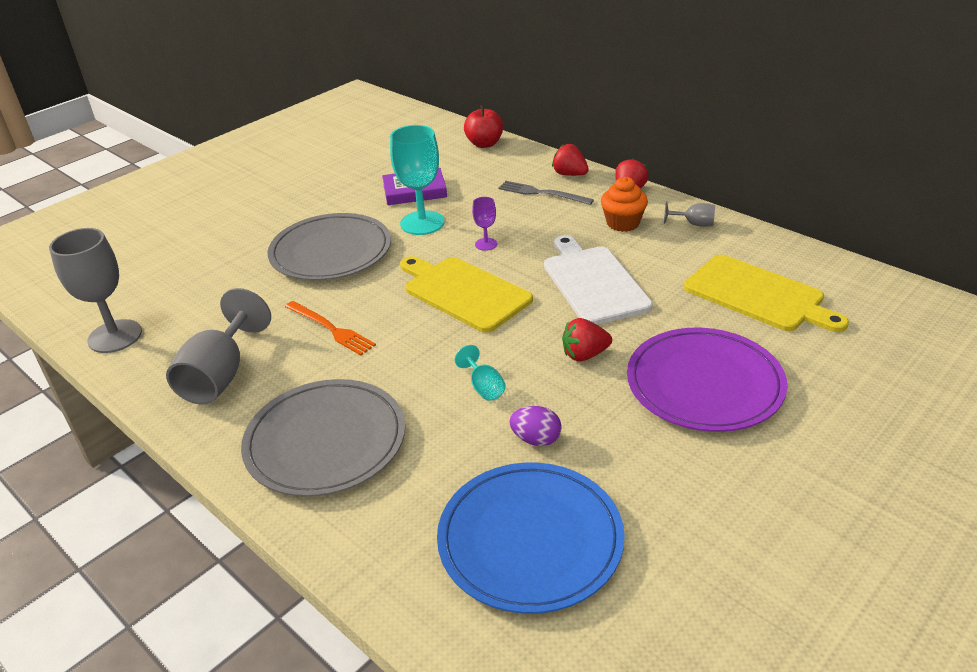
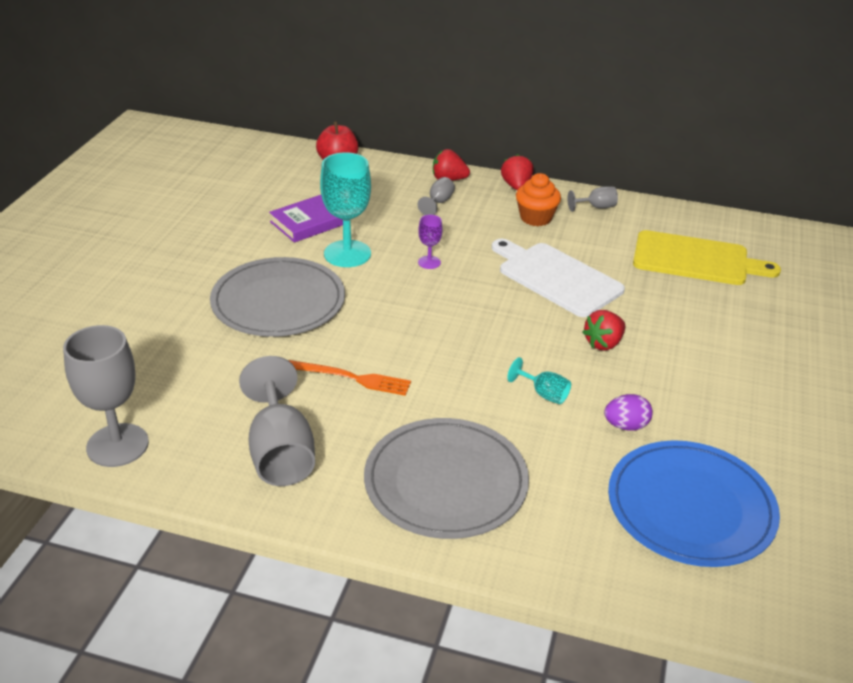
camera: 30 degrees left, 0 degrees up
yellow cutting board [400,256,533,333] -> none
grey fork [499,181,594,205] -> grey goblet [418,177,455,215]
purple plate [627,328,787,432] -> none

